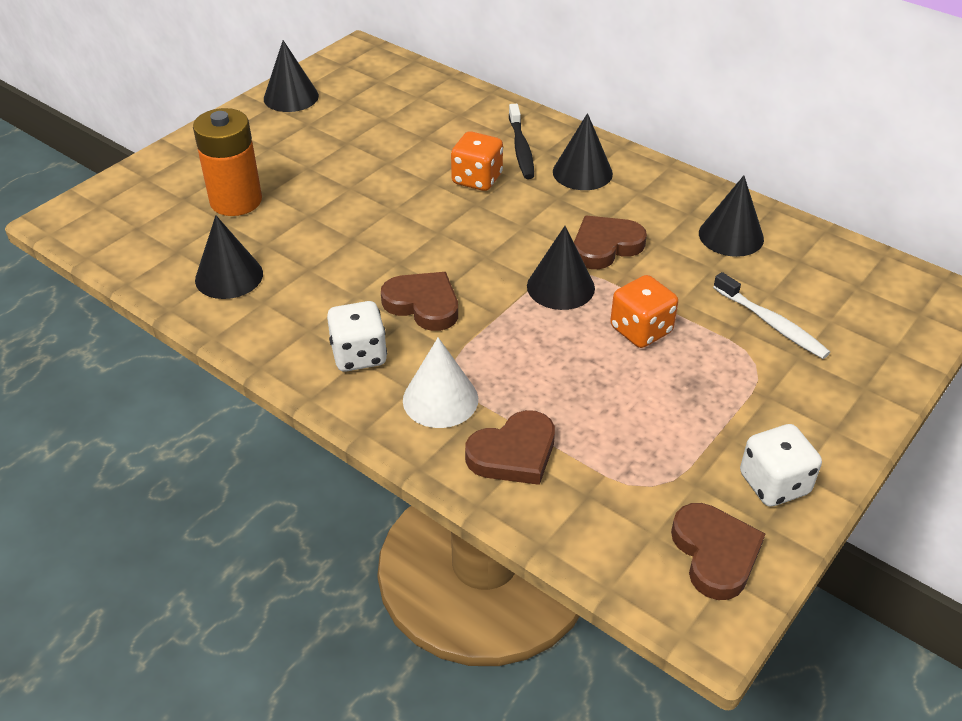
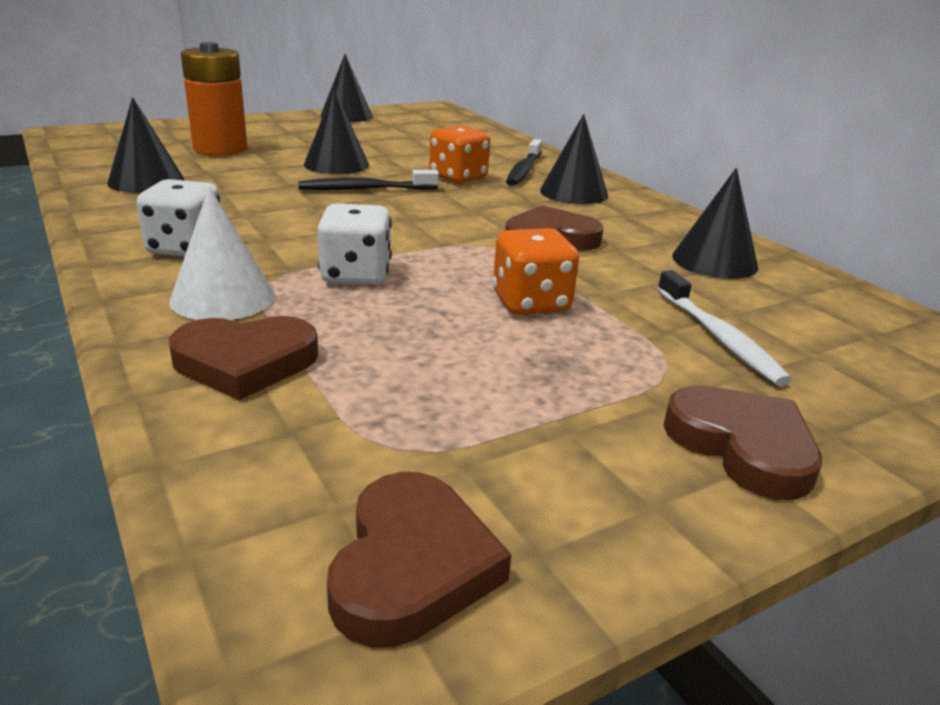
camera: 20 degrees right, 15 degrees down
brown heart [381,272,458,331] -> brown heart moved to [664,385,822,500]
black cone [527,226,595,310] -> black cone moved to [304,89,369,174]
white dice [740,424,822,507] -> white dice moved to [317,203,392,285]
none -> black toothbrush [298,170,439,190]

